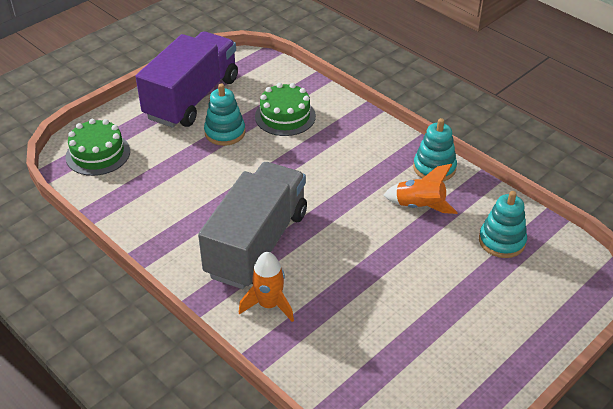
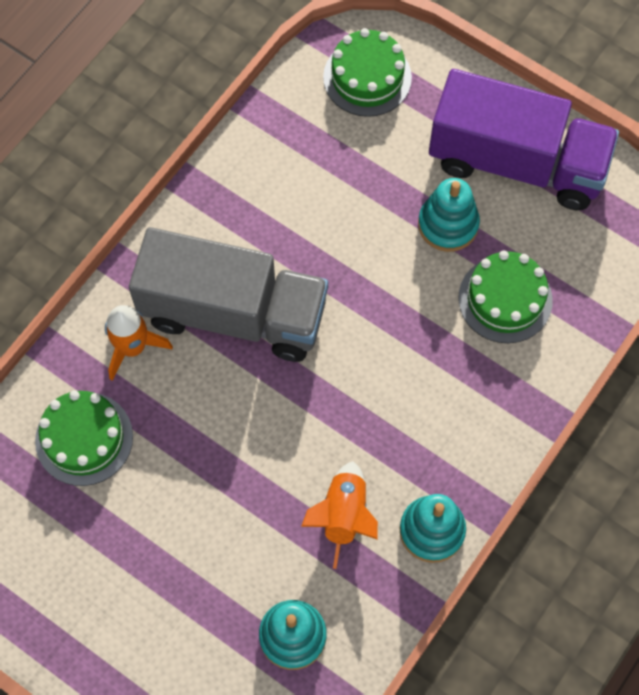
camera: 80 degrees right, 25 degrees up
none -> green cake [35,390,133,486]

